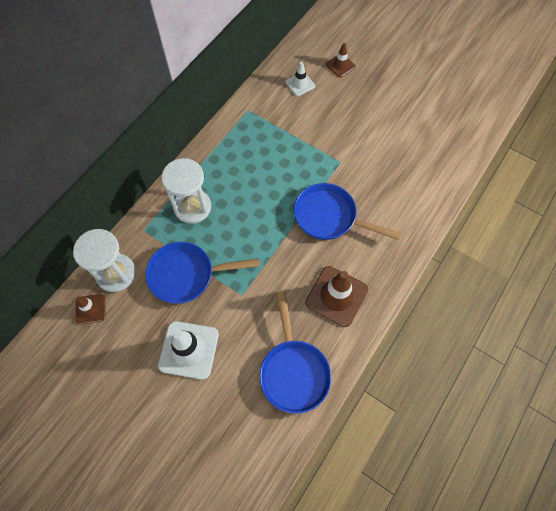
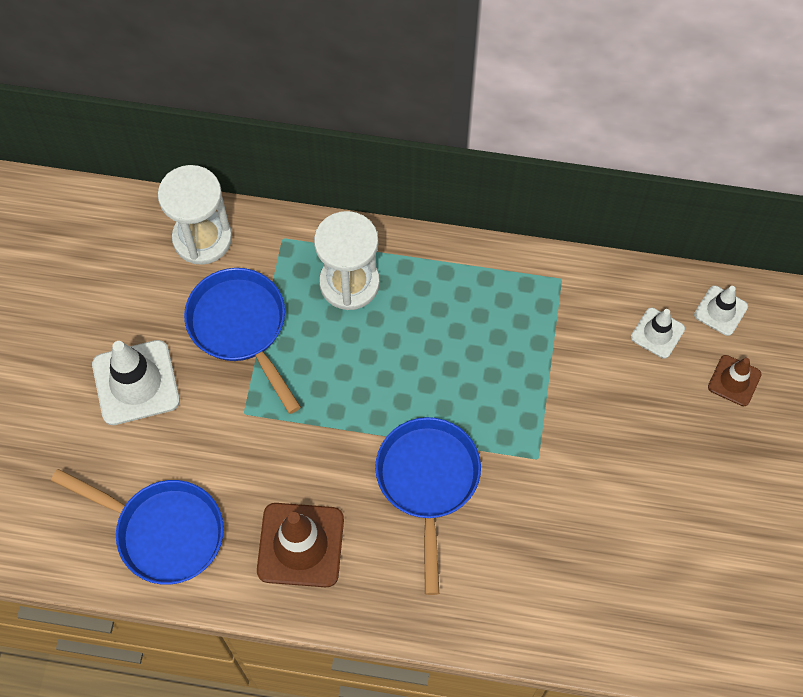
camera: 65 degrees right, 0 degrees up
brown traffic cone [76,294,106,325] -> none
blue pan [260,291,332,414] -> blue pan turned 120 degrees counterclockwise [51,469,224,585]
none -> white traffic cone [694,285,748,336]

